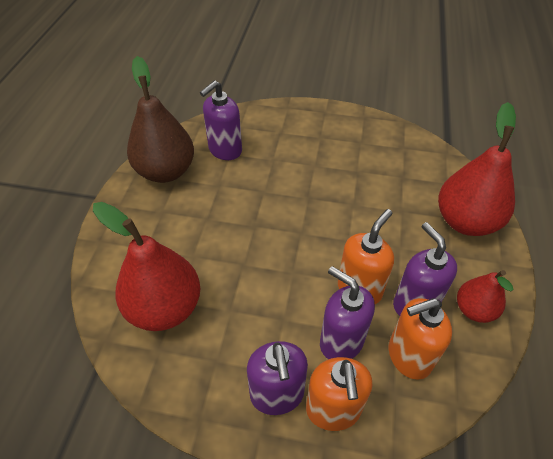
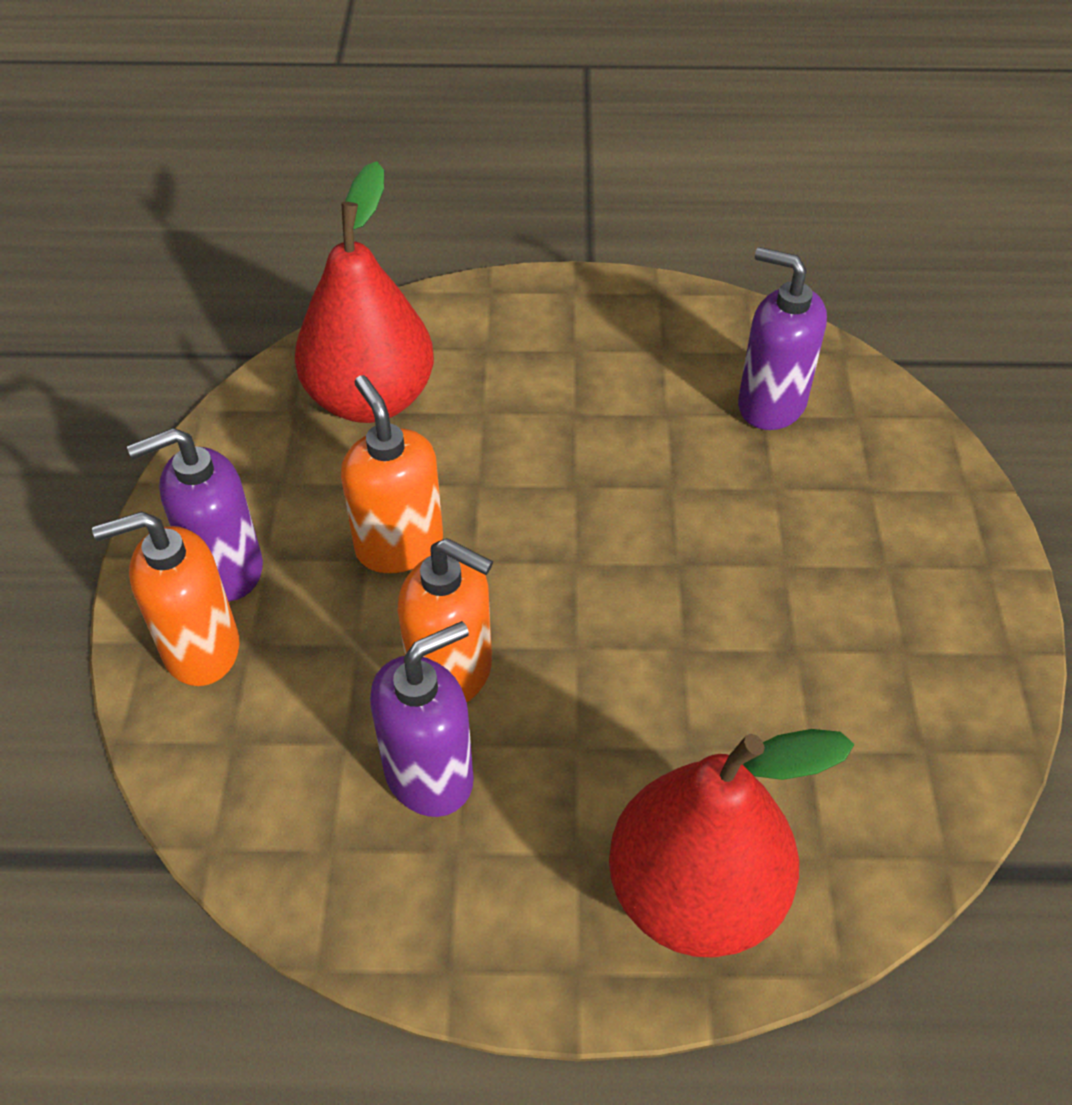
camera: 80 degrees right, 0 degrees up
brown pear [127,56,194,183] -> none
purple soap dispenser [320,266,375,359] -> none
orange soap dispenser [389,298,452,380] -> orange soap dispenser moved to [341,375,443,573]
red pear [457,270,513,323] -> none

